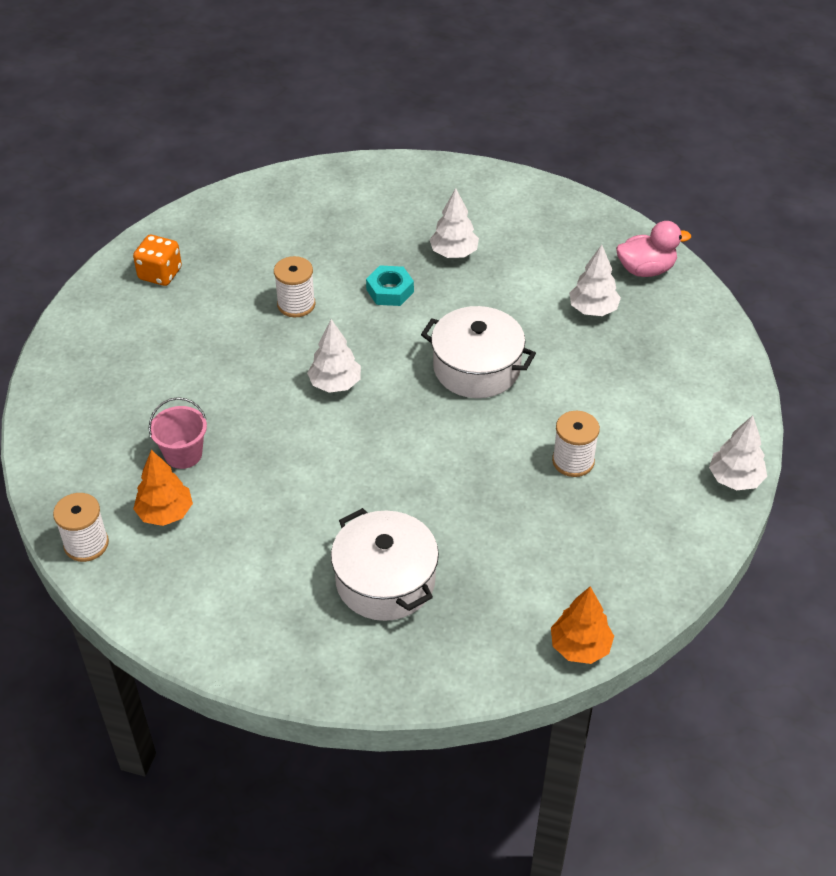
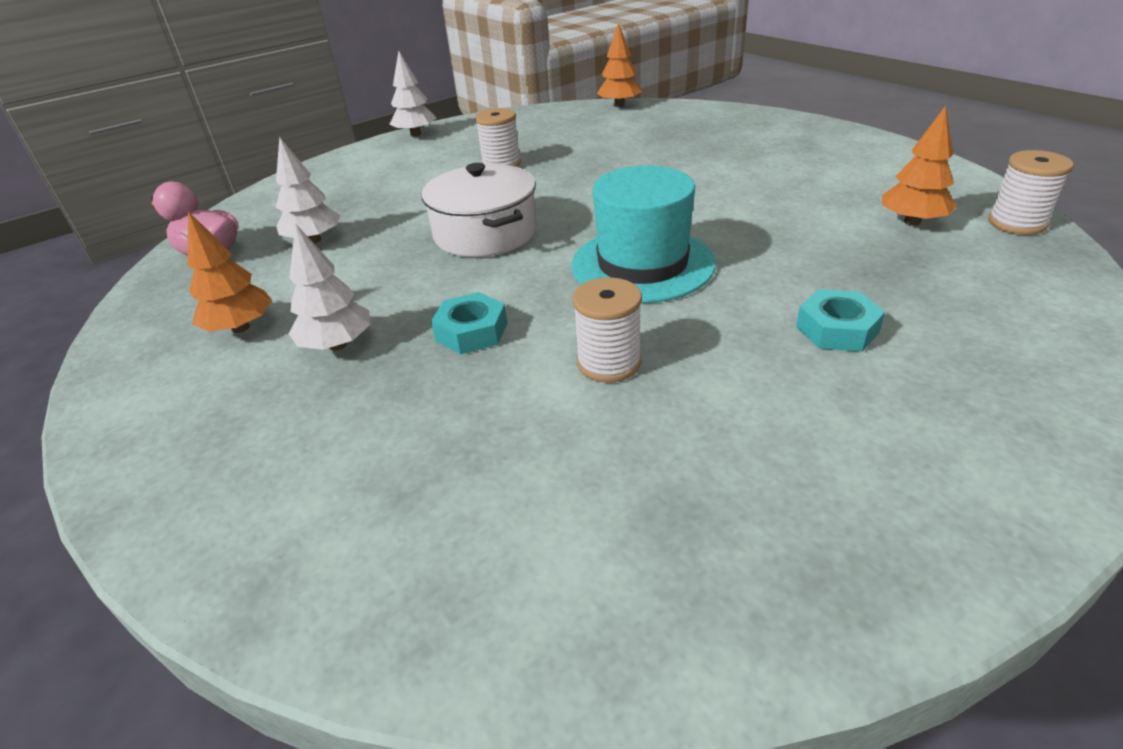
camera: 140 degrees left, 10 degrees down
orange dice [133,235,182,286] -> none
pink bucket [149,397,207,469] -> none
white tree [307,319,361,393] -> turquoise hat [571,165,716,303]
white pot [331,508,439,621] -> none
none -> orange tree [187,211,272,333]
none -> turquoise nut [796,289,885,352]

